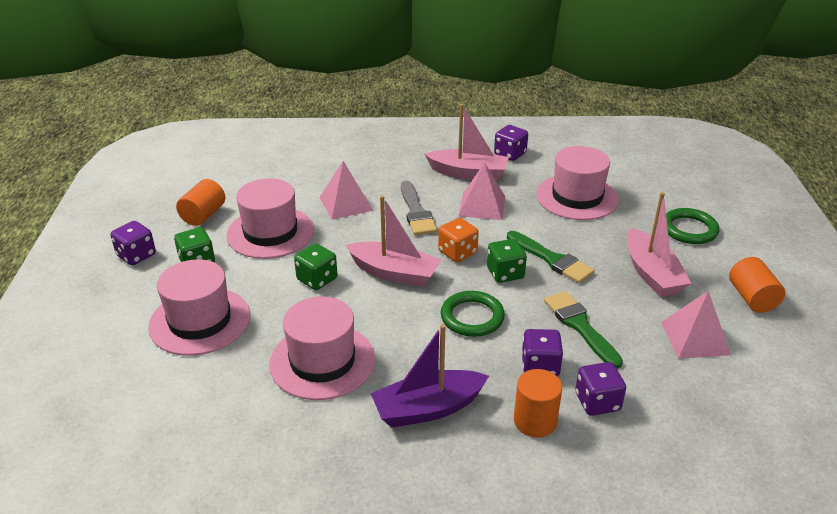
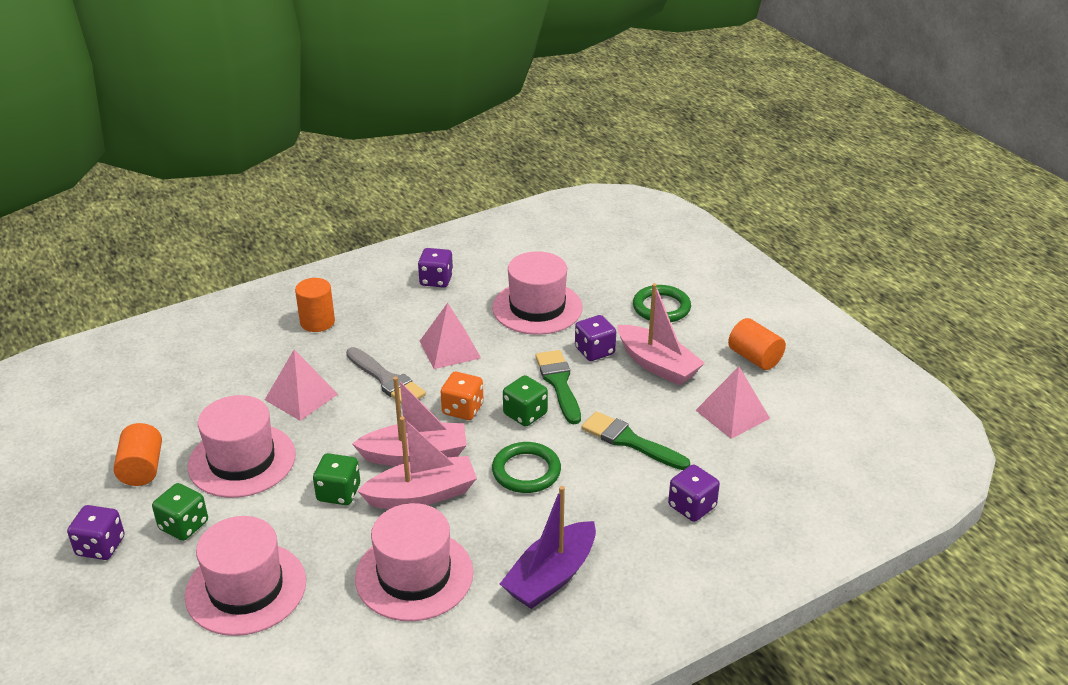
camera: 30 degrees left, 0 degrees up
pink boat [425,104,509,181] -> pink boat moved to [357,417,477,509]
green brush [507,231,595,283] -> green brush turned 120 degrees counterclockwise [535,350,581,424]
orange cylinder [514,369,562,438] -> orange cylinder moved to [295,278,335,332]
purple dice [522,329,563,377] -> purple dice moved to [575,315,616,361]

